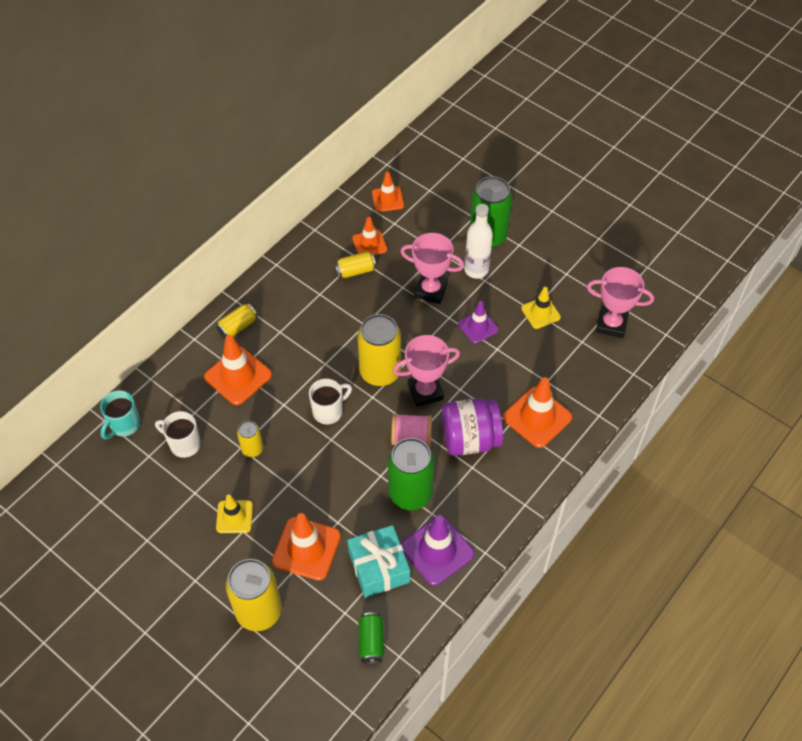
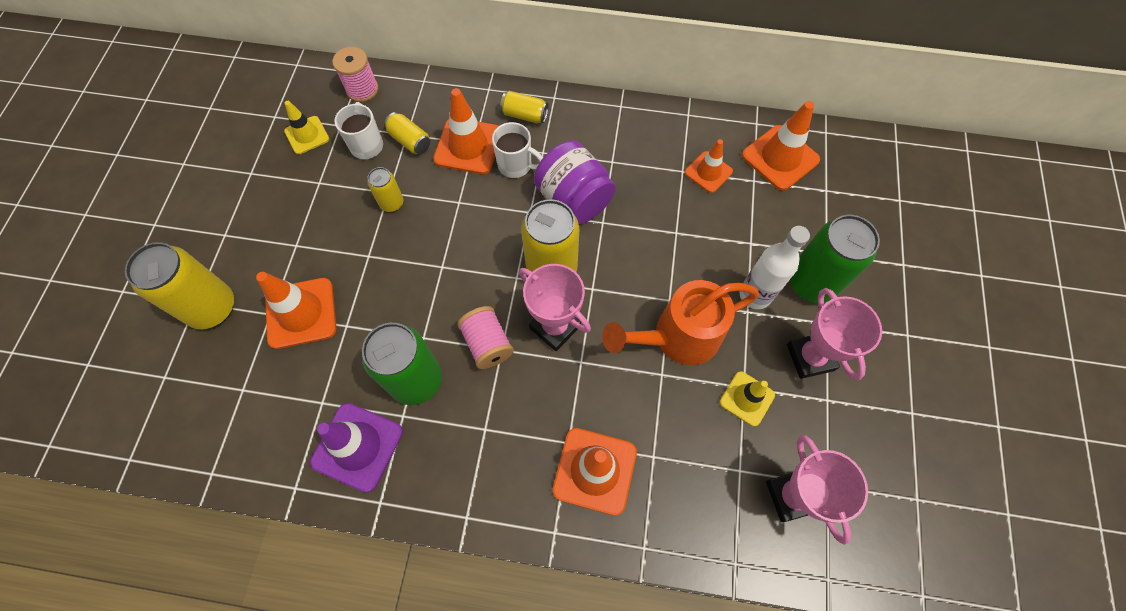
camera: 60 degrees right, 10 degrees up
turquoise mug [100,390,140,439] -> pink spool [332,47,378,102]
yellow traffic cone [216,495,253,533] -> yellow traffic cone moved to [284,101,329,154]
white mug [309,378,352,425] -> white mug moved to [492,122,543,178]
yellow can [335,251,376,278] -> yellow can moved to [384,112,430,154]
turquoise gift [347,525,410,598] -> none
green can [358,612,384,664] -> none
orange traffic cone [372,172,404,212] -> orange traffic cone [742,101,820,191], size x1.61
pink trophy [400,233,464,304] -> pink trophy moved to [787,288,882,380]
purple jar [442,398,503,456] -> purple jar moved to [534,141,616,224]
purple traffic cone [458,301,498,344] -> orange watering can [602,280,759,365]

